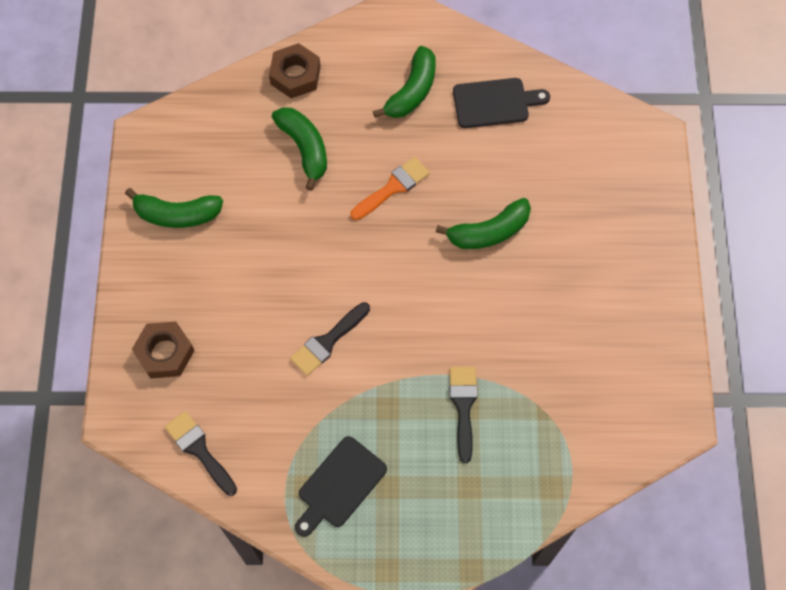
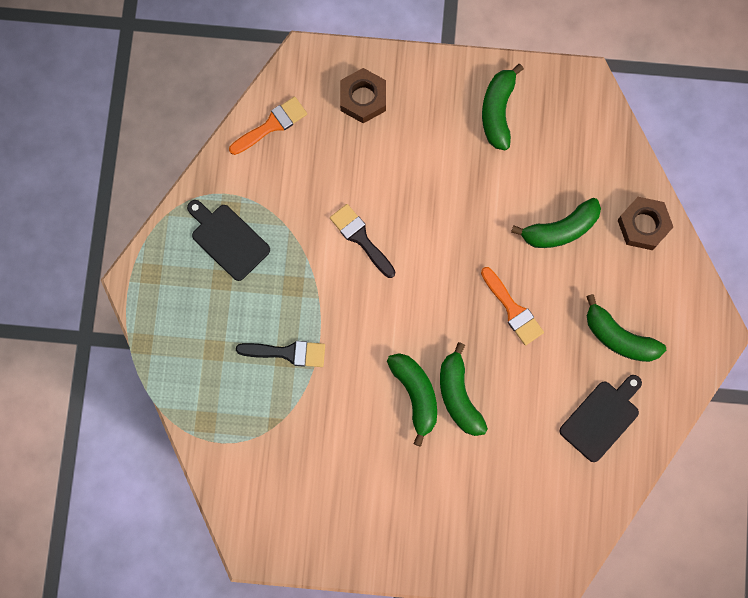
camera: 95 degrees right, 10 degrees up
black brush [165,411,237,496] -> orange brush [229,96,307,155]
black cutting board [453,78,550,128] -> black cutting board turned 135 degrees counterclockwise [560,375,642,462]
none -> green banana [387,353,437,447]

